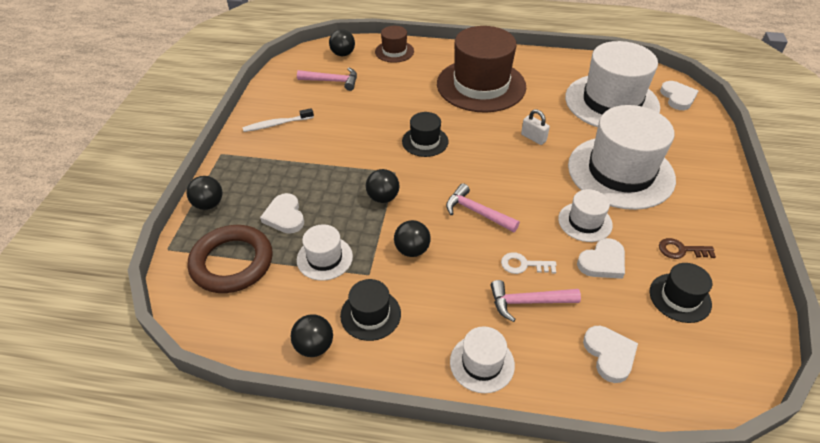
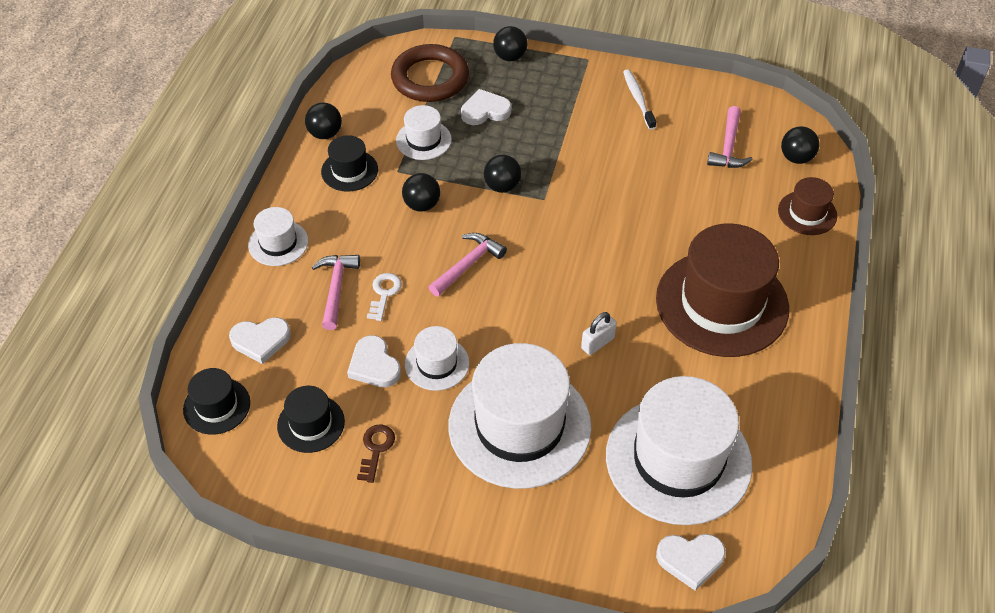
camera: 95 degrees right, 5 degrees up
black hat [402,112,449,157] -> black hat moved to [183,368,250,435]

